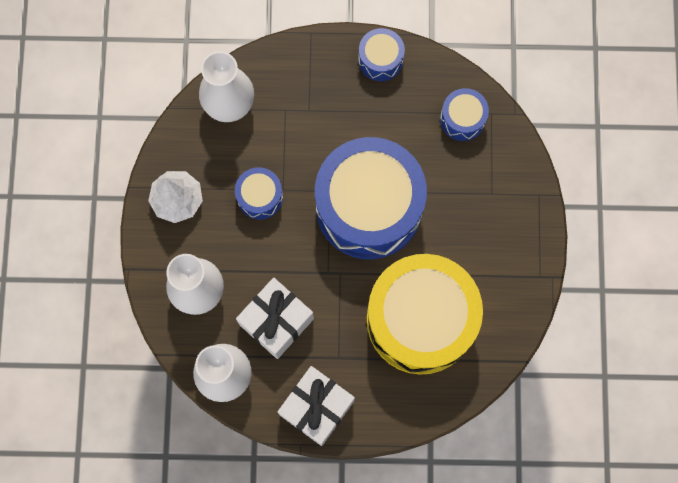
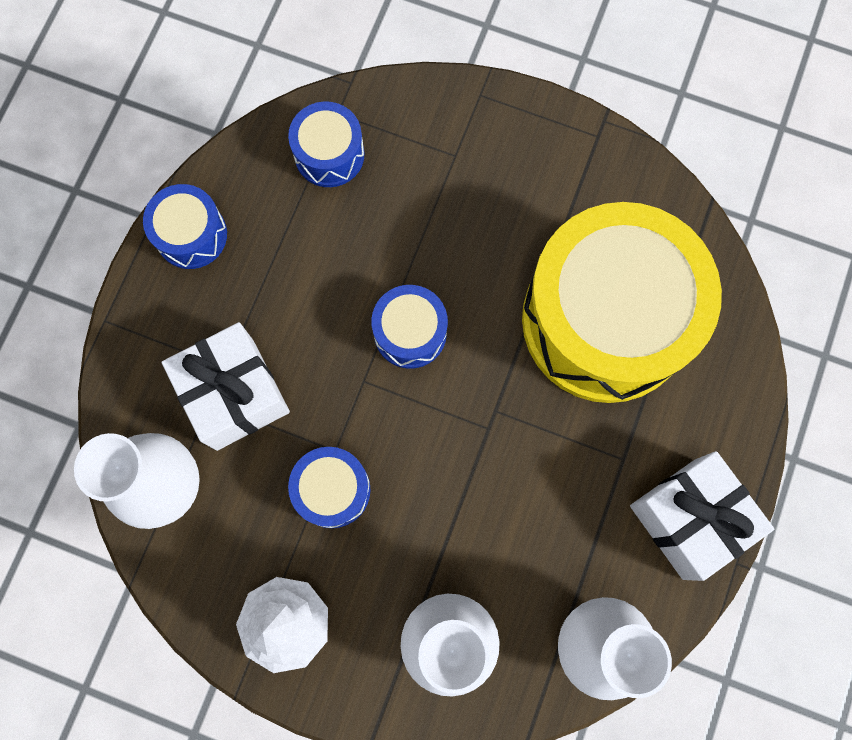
camera: 70 degrees left, 0 degrees up
white gift [236,278,314,359] -> white gift moved to [162,322,290,451]
blue drum [315,137,427,259] -> blue drum [371,285,448,369], size x0.43

